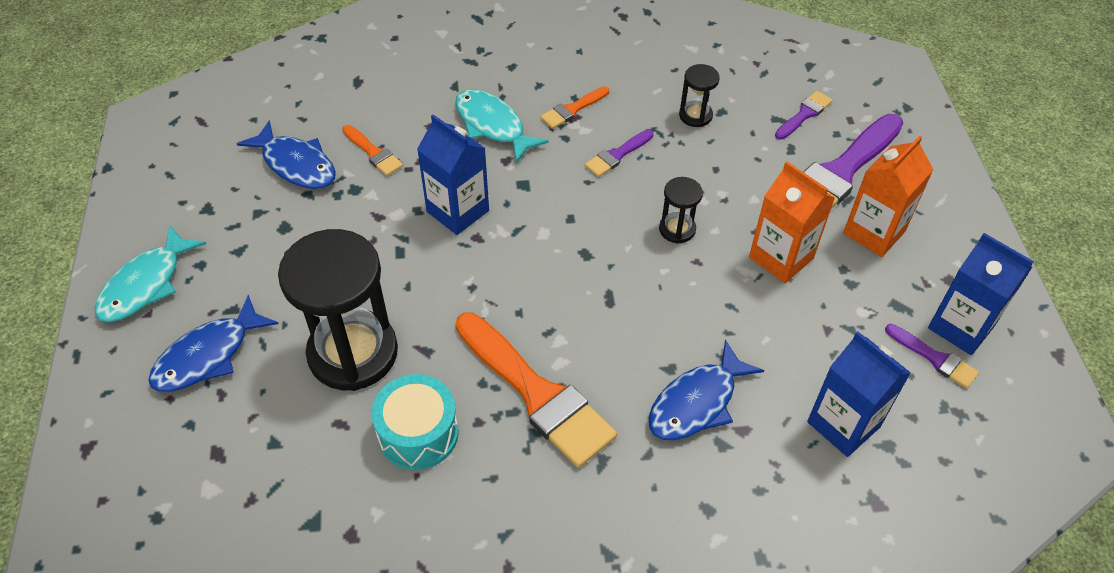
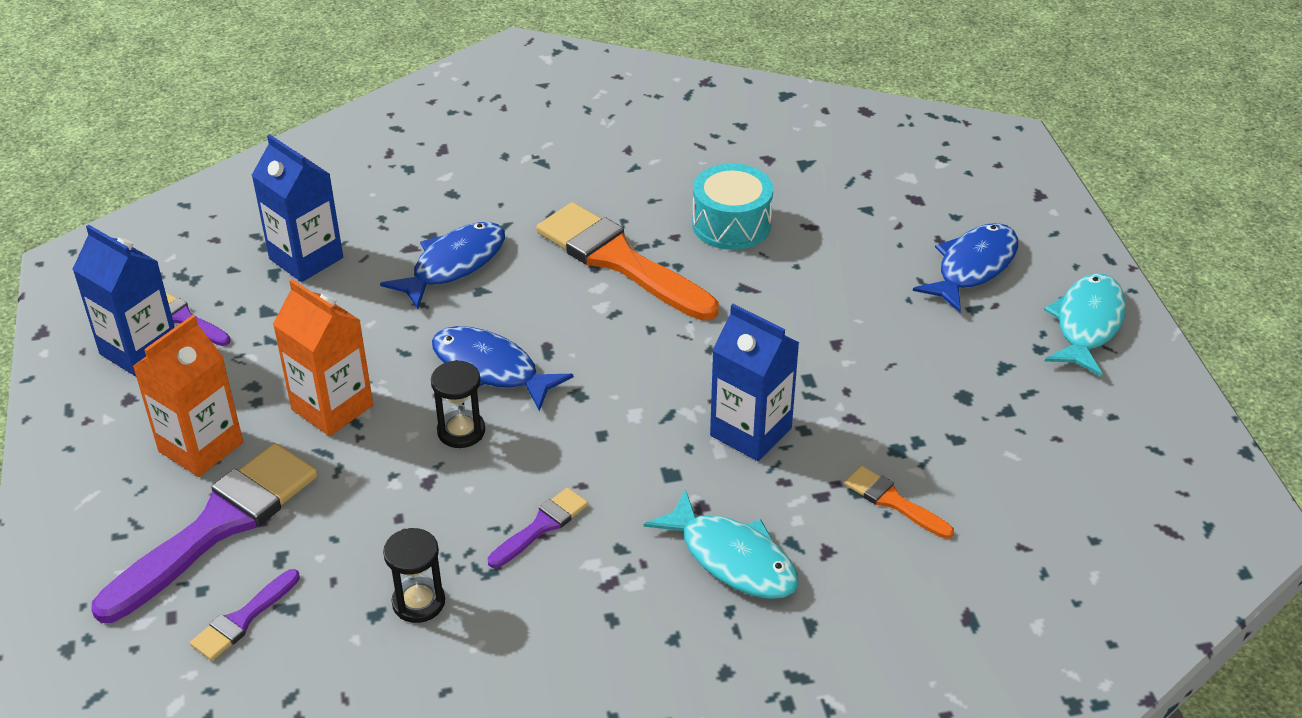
camera: 175 degrees right, 10 degrees down
blue fish [237,120,336,189] -> blue fish moved to [432,326,573,411]
black hourglass [278,229,398,391] -> none
orange brush [540,86,609,129] -> none

